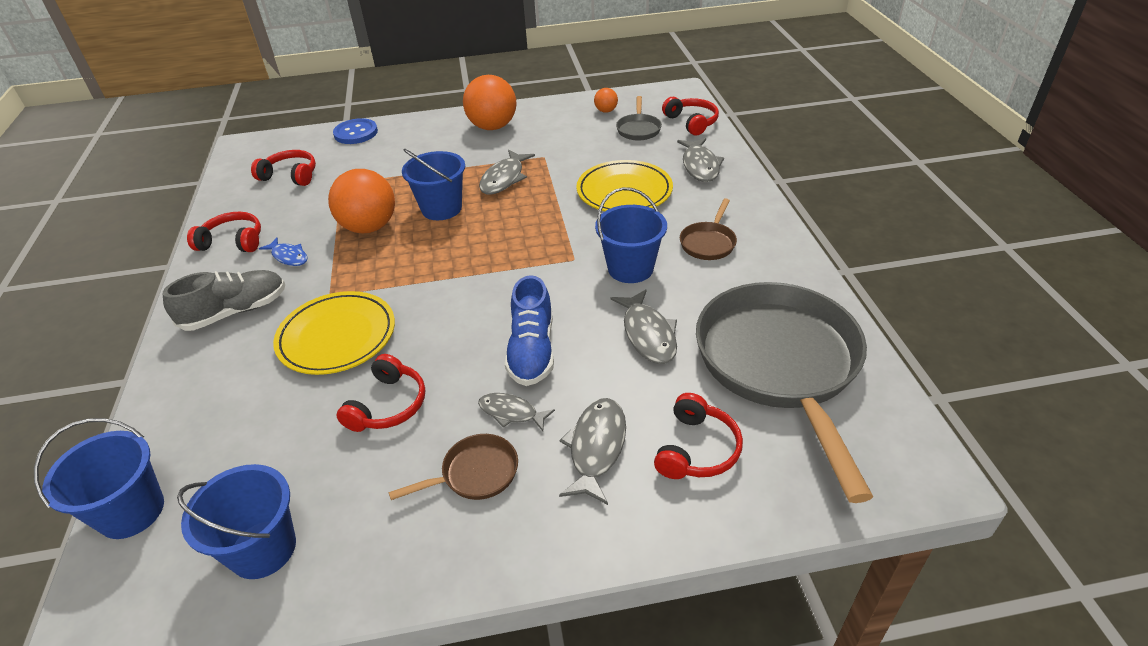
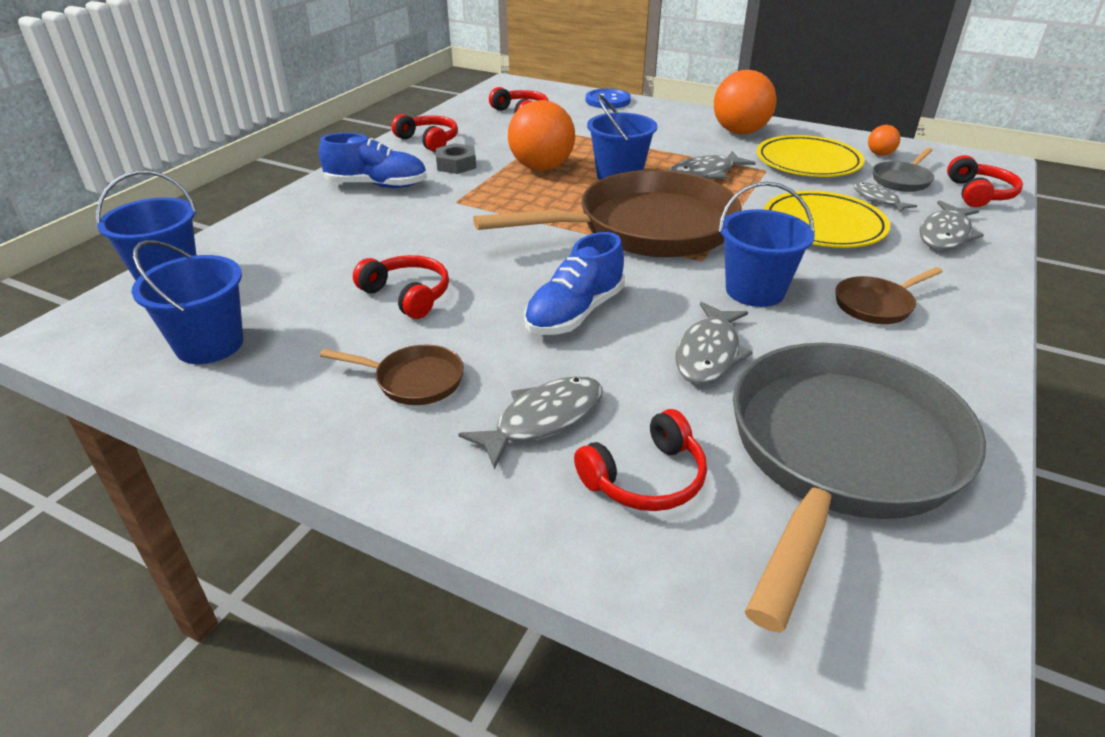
camera: 35 degrees right, 5 degrees down
grey shoe [163,270,285,331] -> blue shoe [319,133,427,188]
blue fish [259,238,308,266] -> grey nut [436,143,476,174]
yellow plate [273,291,395,375] -> yellow plate moved to [757,135,864,177]
red headphones [336,354,425,432] -> red headphones turned 105 degrees counterclockwise [353,255,449,319]
grey fish [478,393,555,431] -> grey fish moved to [854,182,917,213]
none -> brown pan [473,170,742,258]

